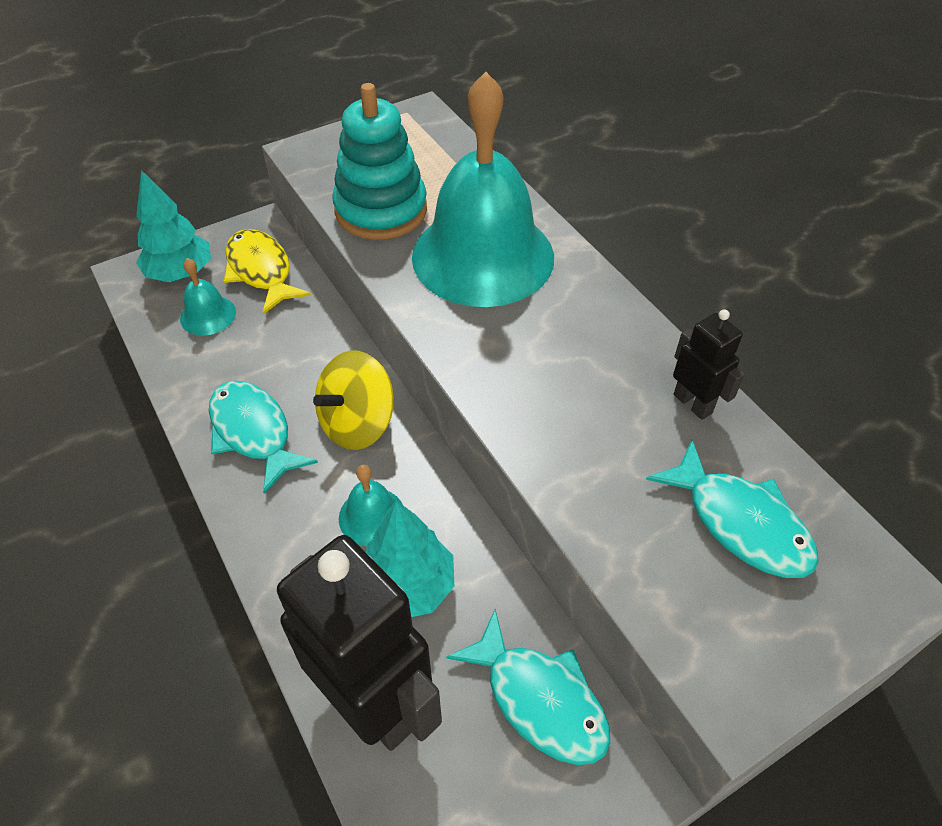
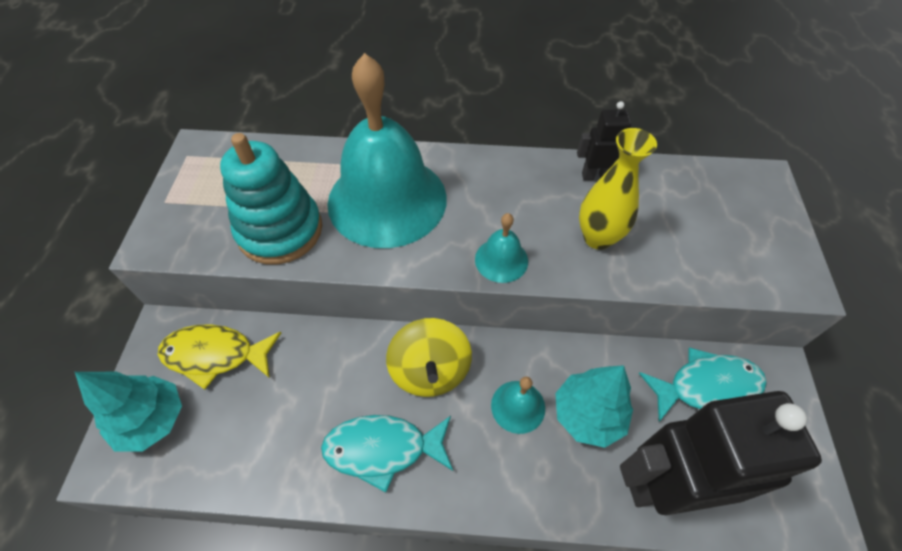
camera: 55 degrees left, 5 degrees up
turquoise bell [180,258,236,336] -> turquoise bell moved to [475,213,528,283]
turquoise fish [646,440,819,578] -> none
none -> yellow vase [579,128,657,250]

